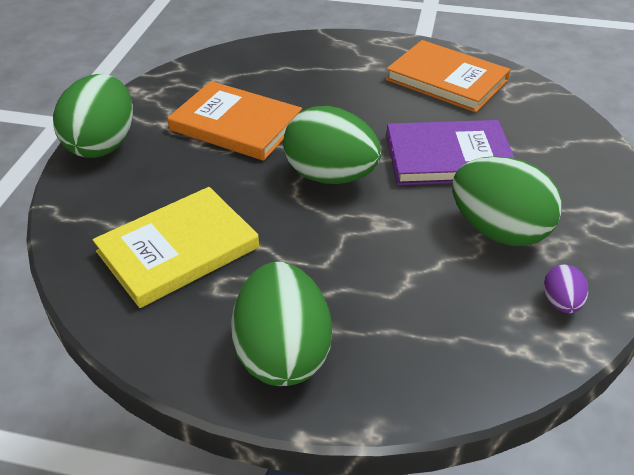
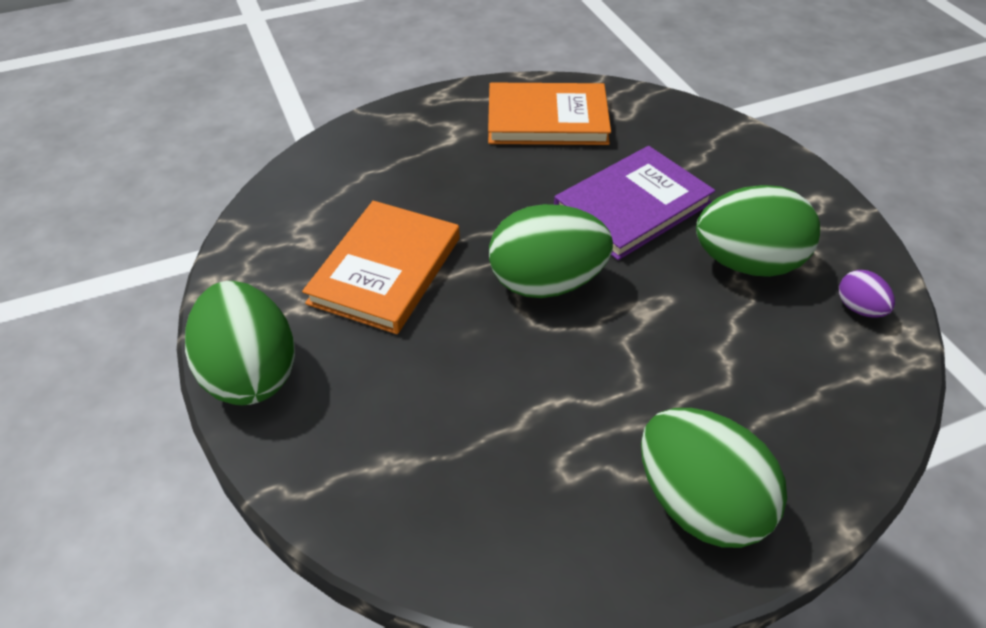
camera: 35 degrees left, 5 degrees up
yellow book [93,187,259,308] -> none
orange book [167,81,302,161] -> orange book turned 60 degrees counterclockwise [302,201,460,334]

